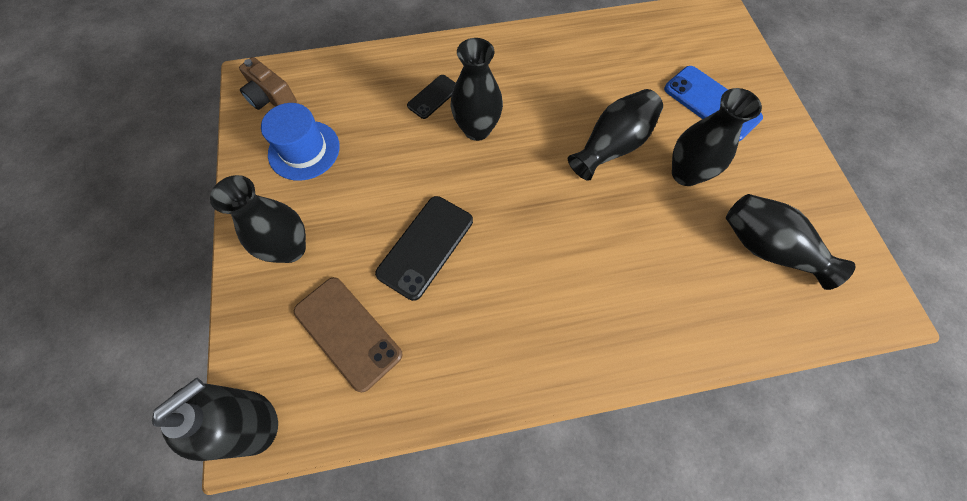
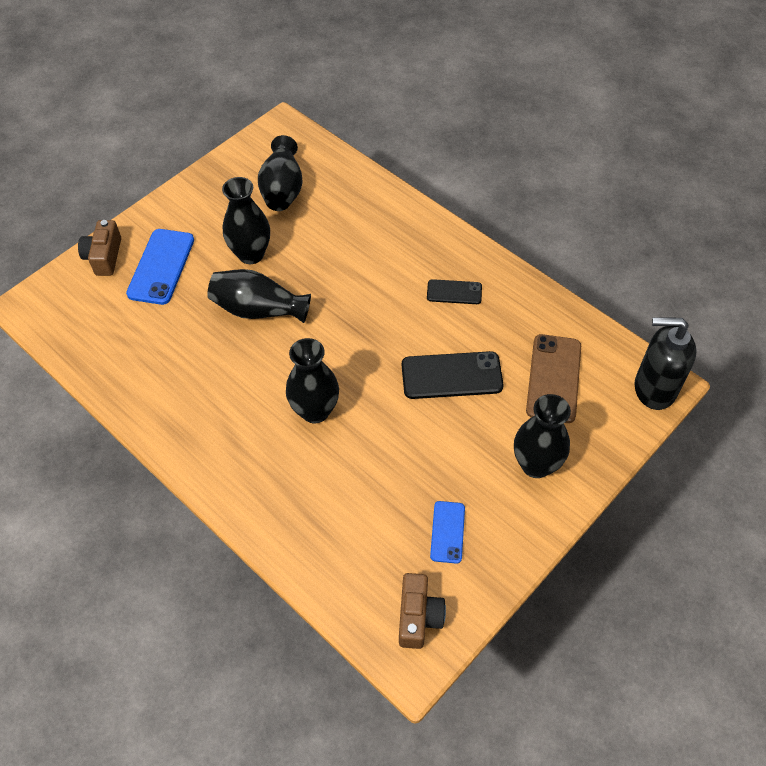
camera: 125 degrees left, 10 degrees down
blue hat [261,103,340,181] -> blue phone [430,501,465,564]
black phone [407,75,455,119] -> black phone moved to [427,279,482,304]
none -> brown camera [78,220,121,276]

